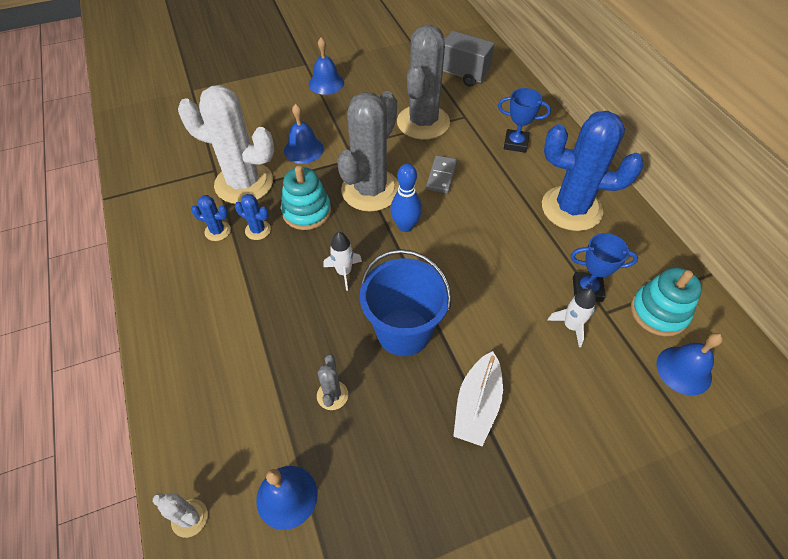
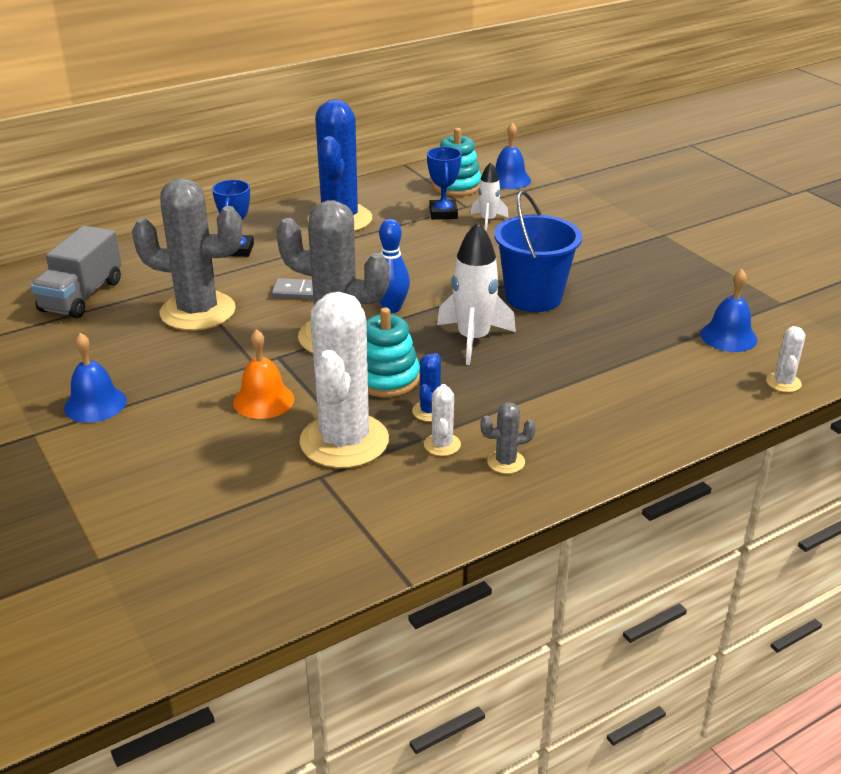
camera: 100 degrees left, 20 degrees down
blue cactus [191,195,231,241] -> white cactus [424,384,461,456]
blue bell [284,104,324,164] -> orange bell [233,329,294,419]
grey cactus [317,354,348,410] -> grey cactus moved to [480,402,536,474]
white rocket [323,232,362,291] -> white rocket [437,222,516,365], size x1.73
white boat [453,351,503,446] -> none

